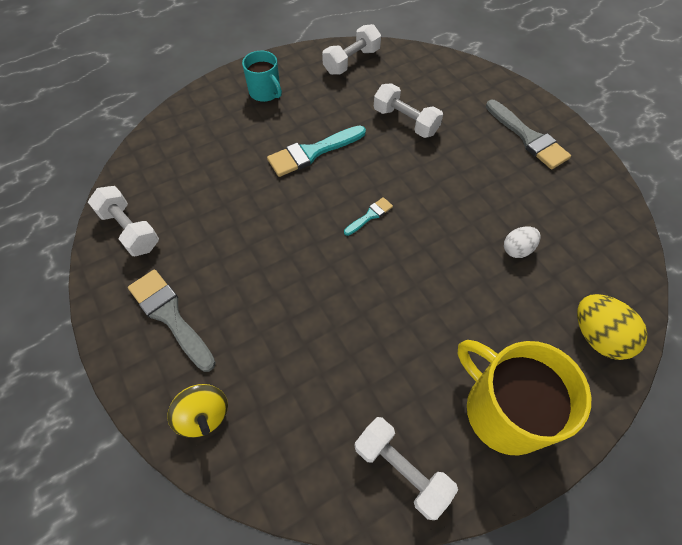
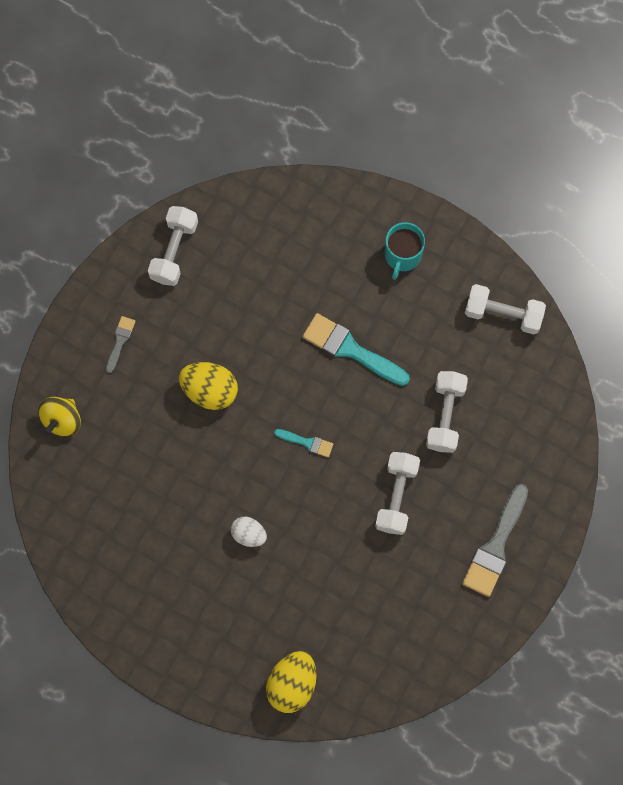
camera: 60 degrees right, 15 degrees up
grey brush [128,269,216,372] -> grey brush [106,316,136,373], size x0.52
white dumbbell [355,417,458,520] -> white dumbbell moved to [375,452,420,535]
yellow mug [457,340,591,455] -> none
white egg [504,226,541,258] -> white egg moved to [231,517,267,547]
none -> yellow egg [179,362,238,410]

